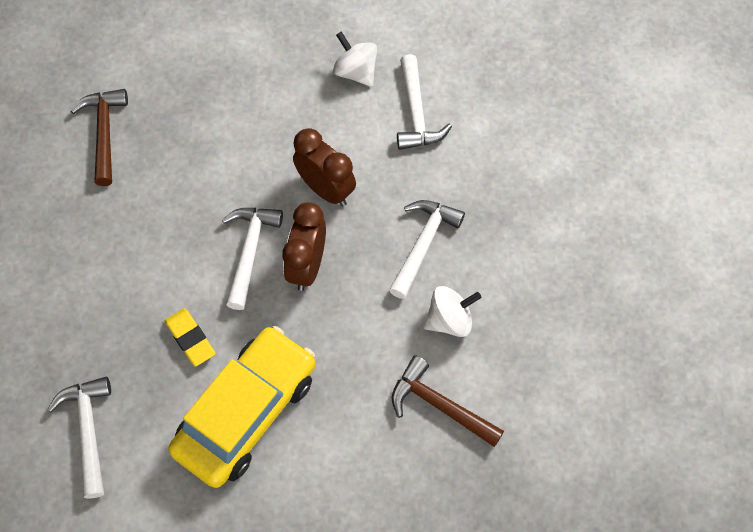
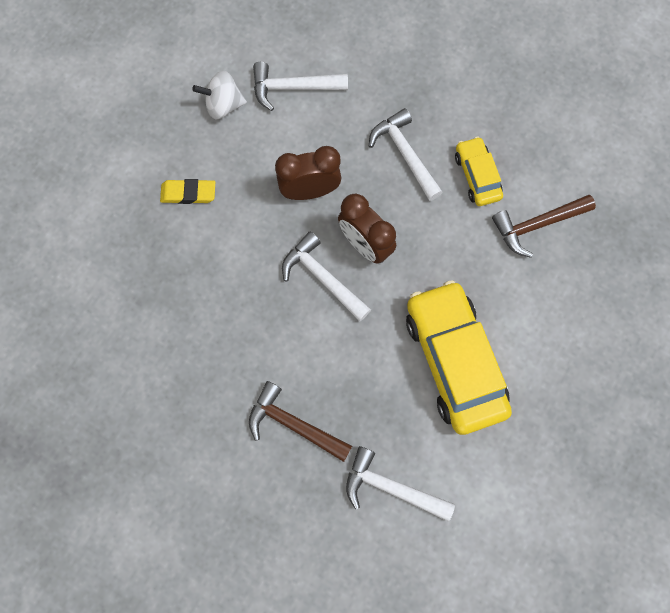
camera: 55 degrees left, 10 degrees up
brown hammer [71,89,128,186] -> brown hammer moved to [249,381,352,462]
yellow eraser [165,308,216,367] -> yellow eraser moved to [160,179,215,204]
white hammer [397,54,452,150] -> white hammer turned 150 degrees clockwise [253,62,348,111]
white spinning top [424,286,481,337] -> yellow car [455,137,503,206]

